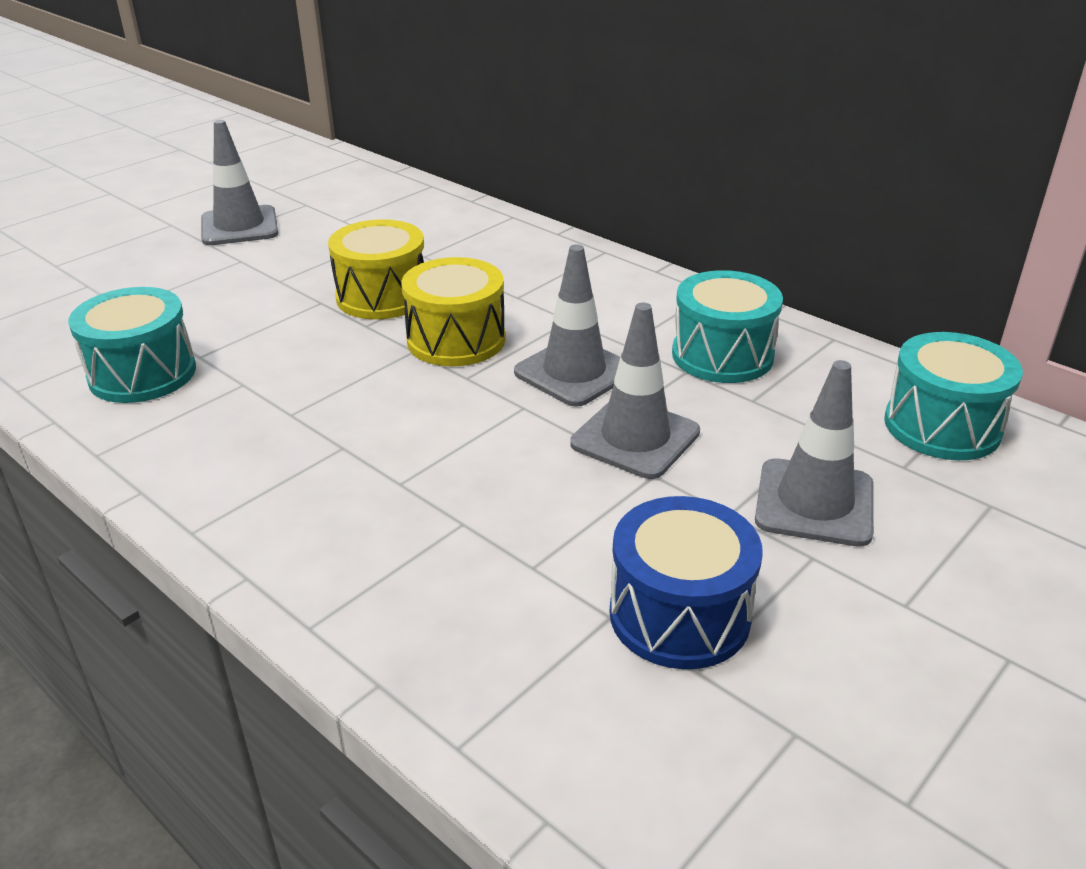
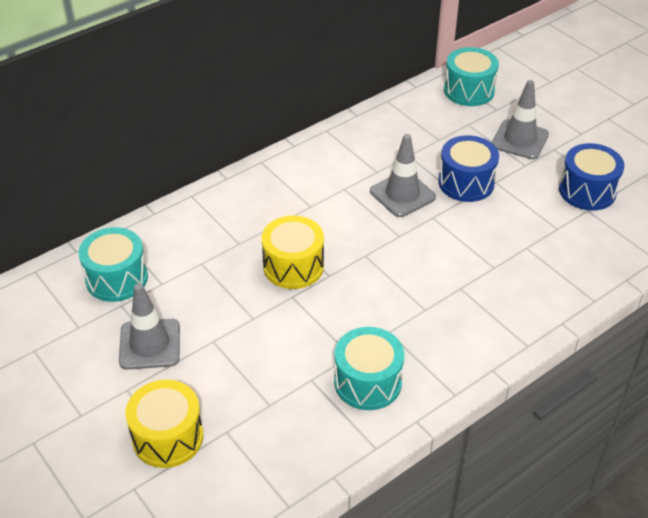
camera: 80 degrees left, 10 degrees up
yellow drum [401,257,505,366] -> yellow drum moved to [125,380,203,468]
grey traffic cone [570,303,700,479] -> blue drum [438,135,499,202]
turquoise drum [672,270,783,383] -> turquoise drum moved to [79,227,148,302]

